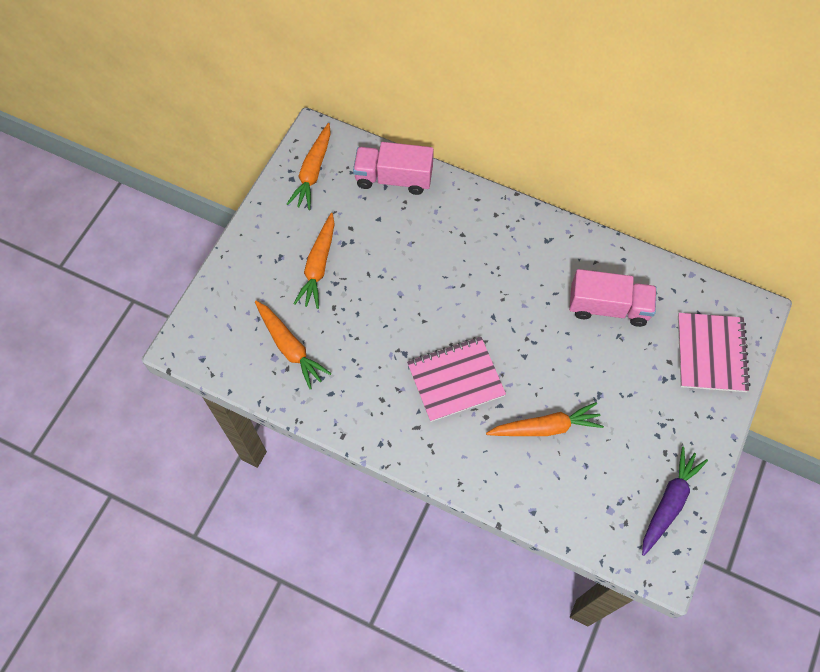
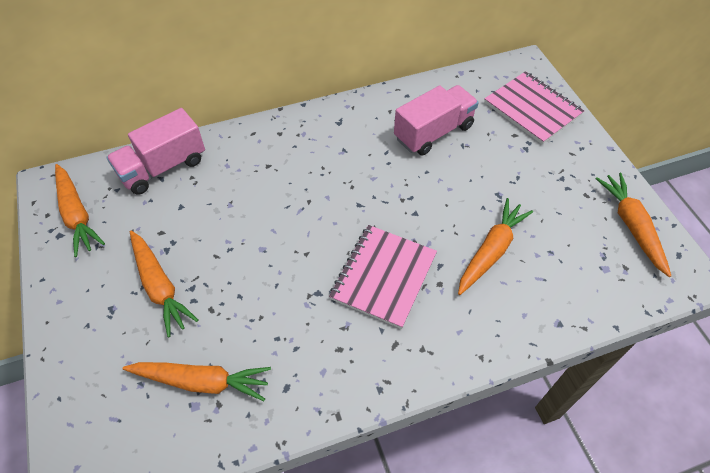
camera: 45 degrees left, 10 degrees down
purple carrot [642,447,708,556] -> orange carrot [596,173,671,277]

